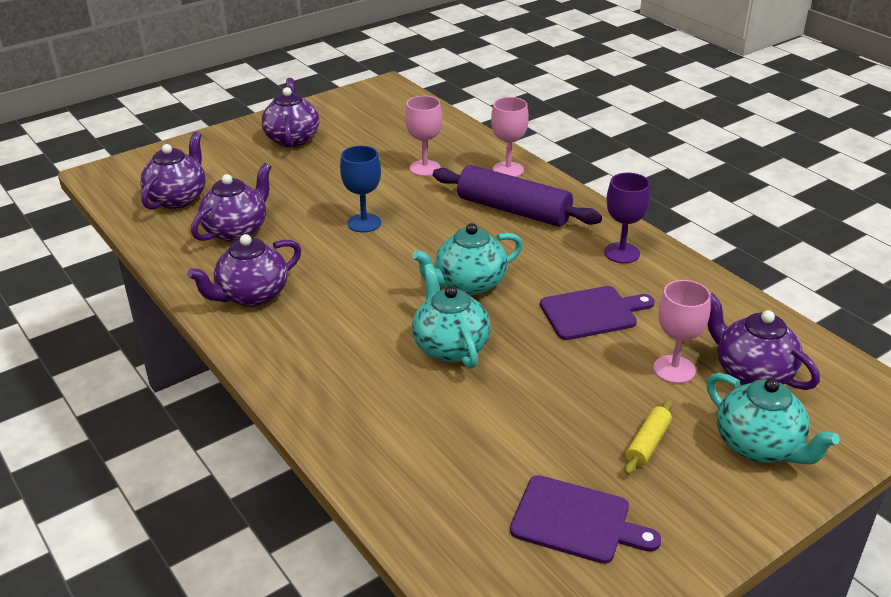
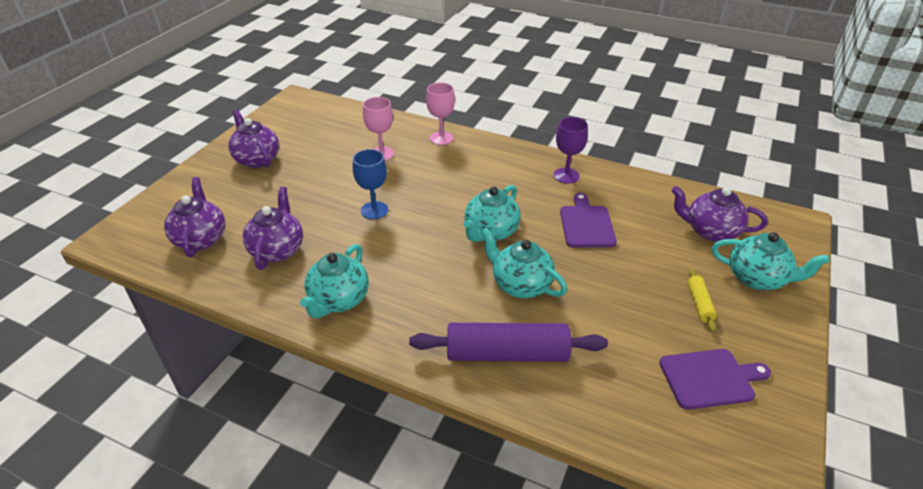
camera: 30 degrees left, 5 degrees up
purple teapot [187,234,301,307] -> turquoise teapot [300,244,369,318]
purple rolling pin [433,165,602,227] -> purple rolling pin moved to [409,323,608,362]
purple cutting board [540,286,655,340] -> purple cutting board turned 45 degrees counterclockwise [560,193,617,248]
pink goblet [653,280,711,384] -> none

